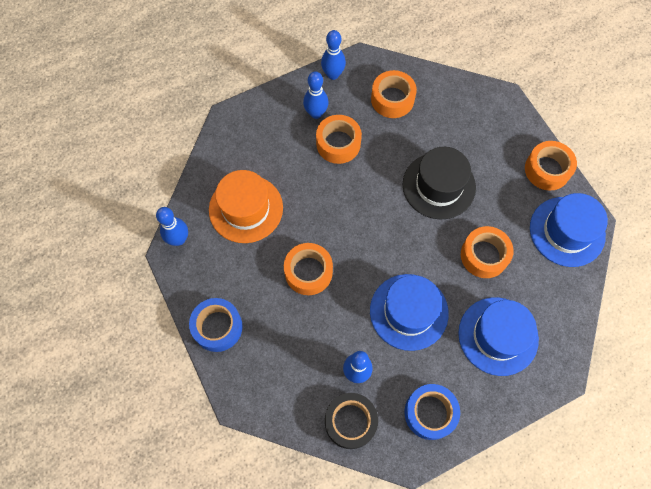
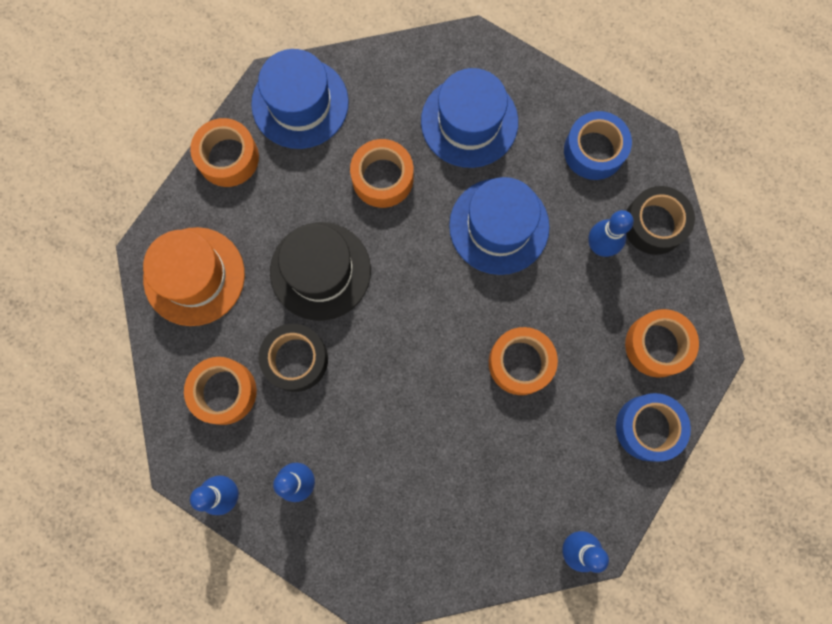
camera: 120 degrees left, 10 degrees up
orange hat [209,170,283,243] -> orange hat moved to [143,227,245,326]
orange tape [316,115,362,164] -> orange tape moved to [625,309,699,378]
none -> black tape [259,324,328,392]

